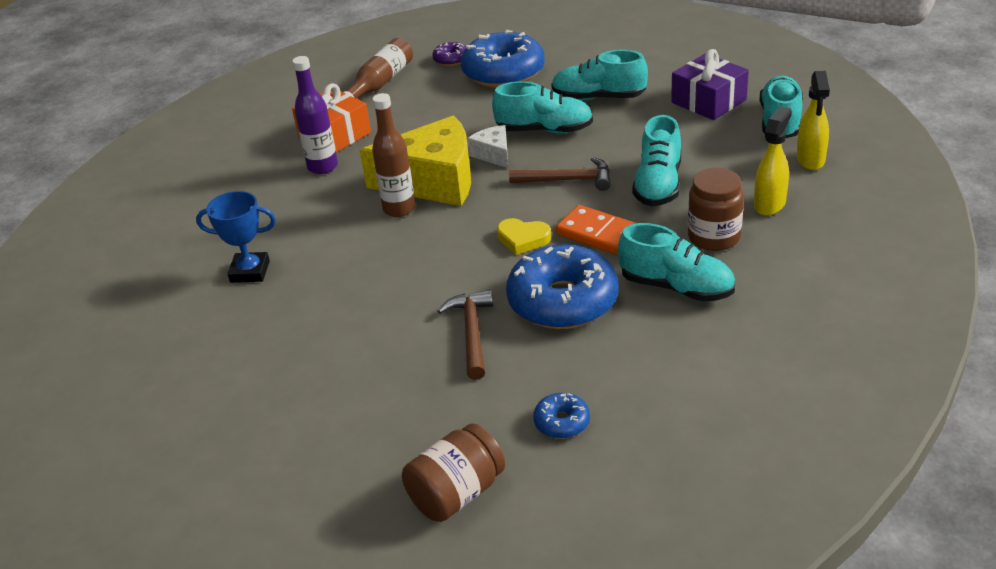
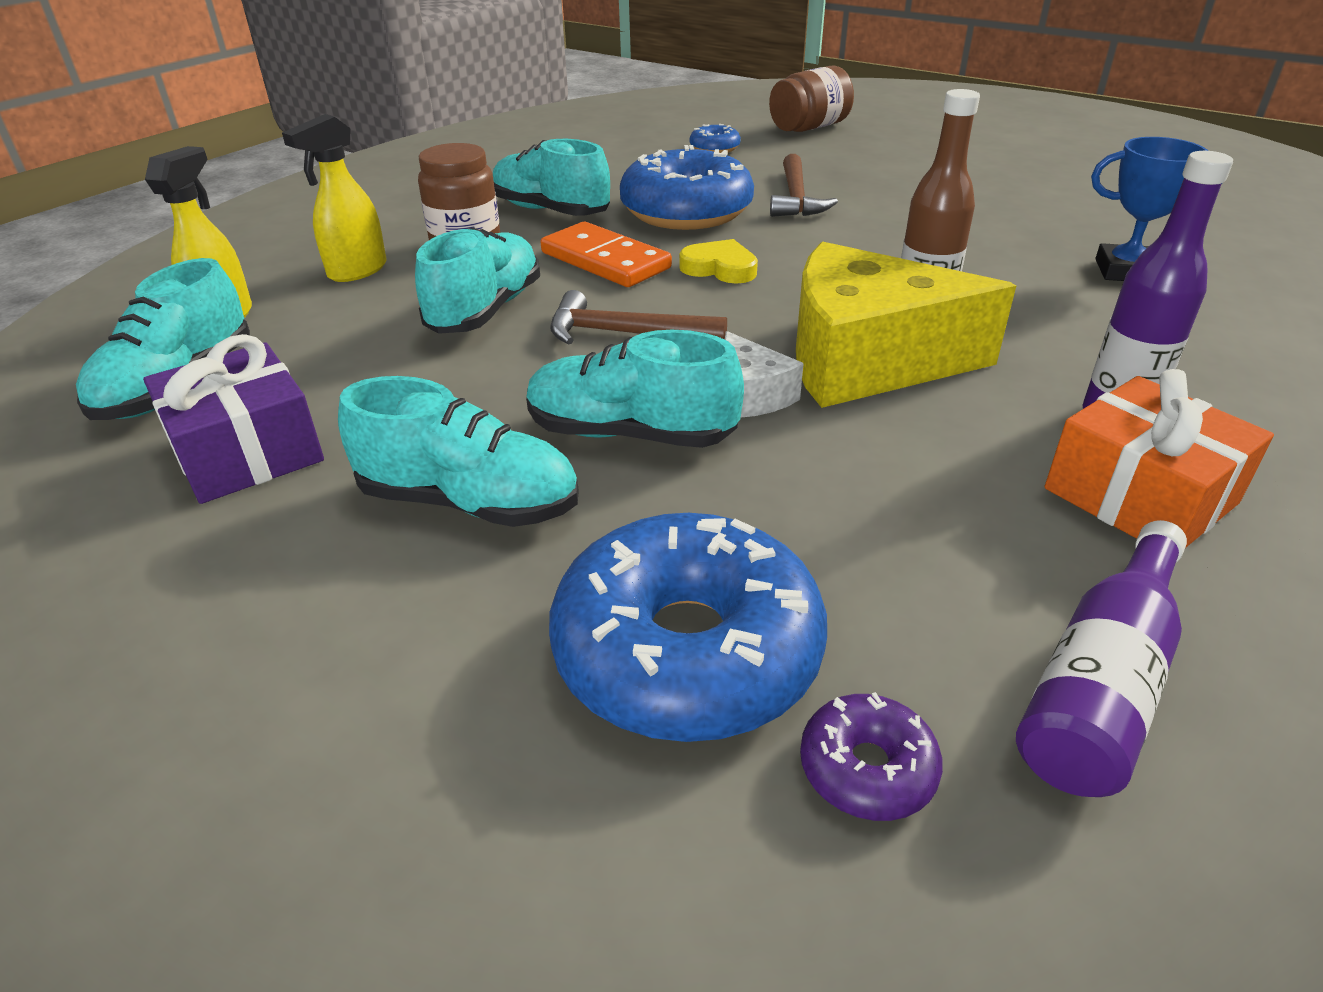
camera: 175 degrees left, 0 degrees up
brown bottle [343,38,413,99] -> purple bottle [1016,520,1187,797]

